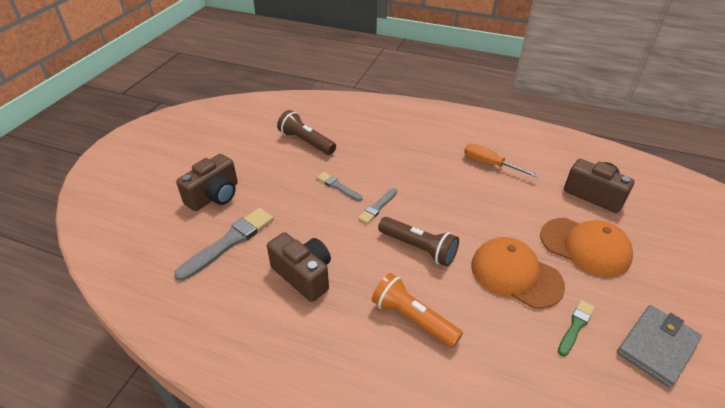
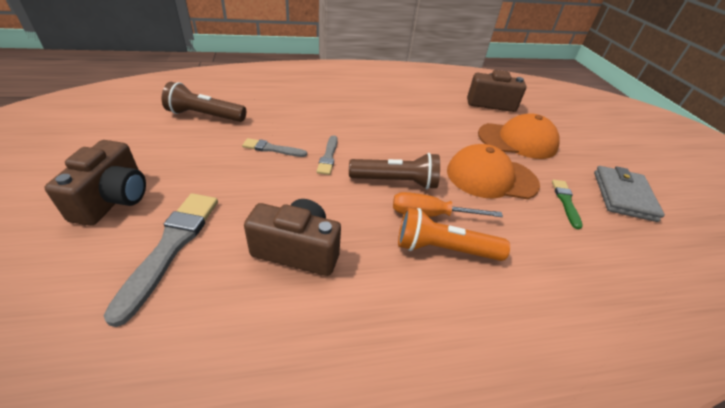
camera: 35 degrees left, 0 degrees up
orange screwdriver [464,144,539,178] -> orange screwdriver moved to [393,192,503,217]

